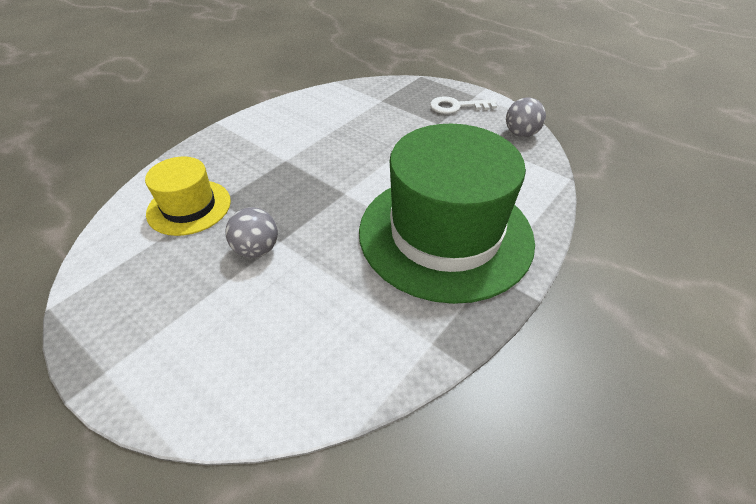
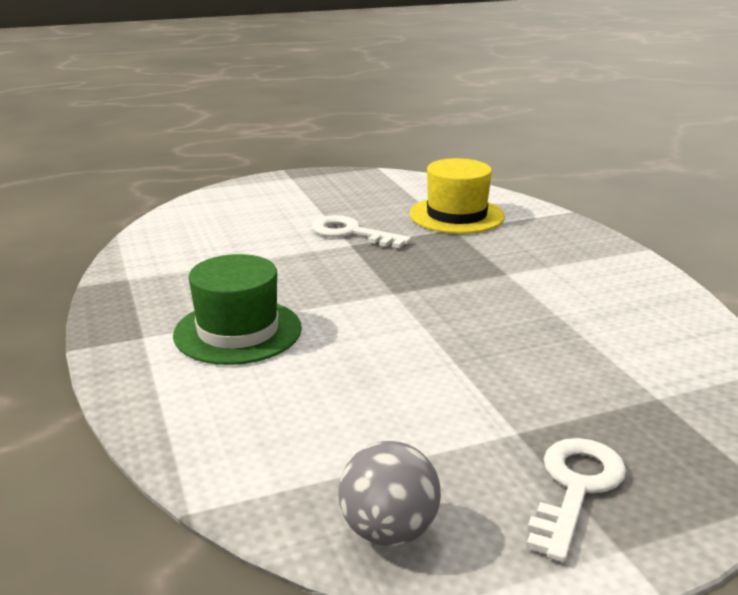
camera: 120 degrees right, 20 degrees down
grey ball [225,207,278,258] -> white key [312,215,411,248]
green hat [359,124,535,304] -> green hat [173,254,302,365], size x0.50

